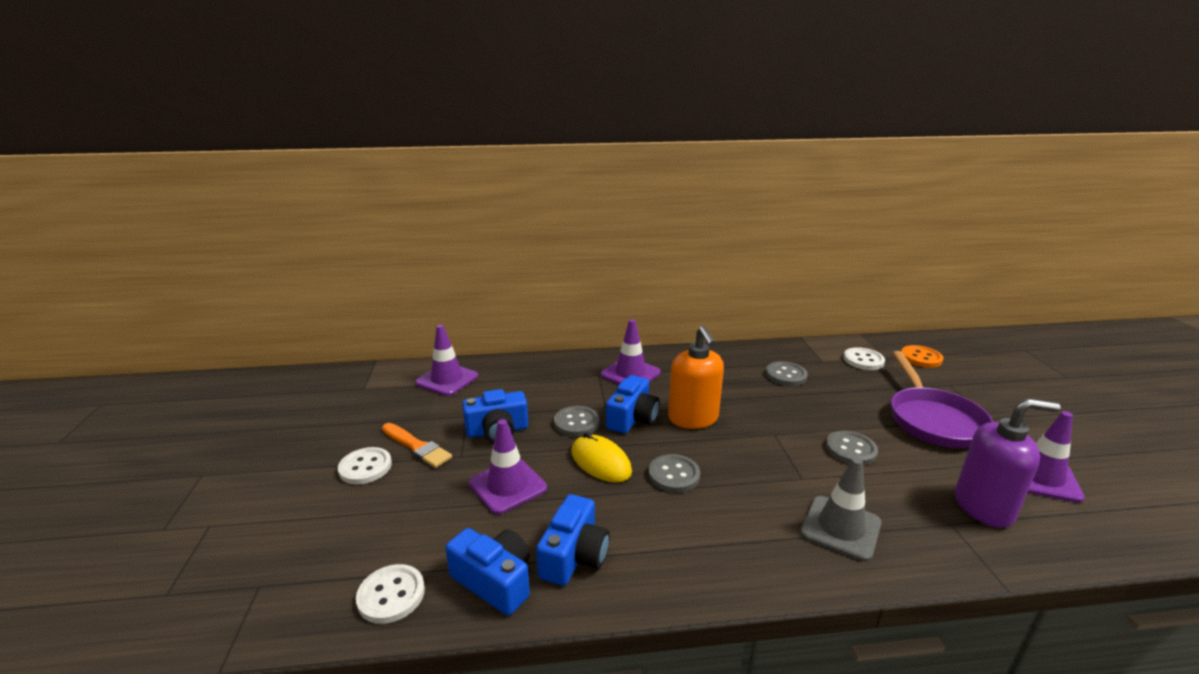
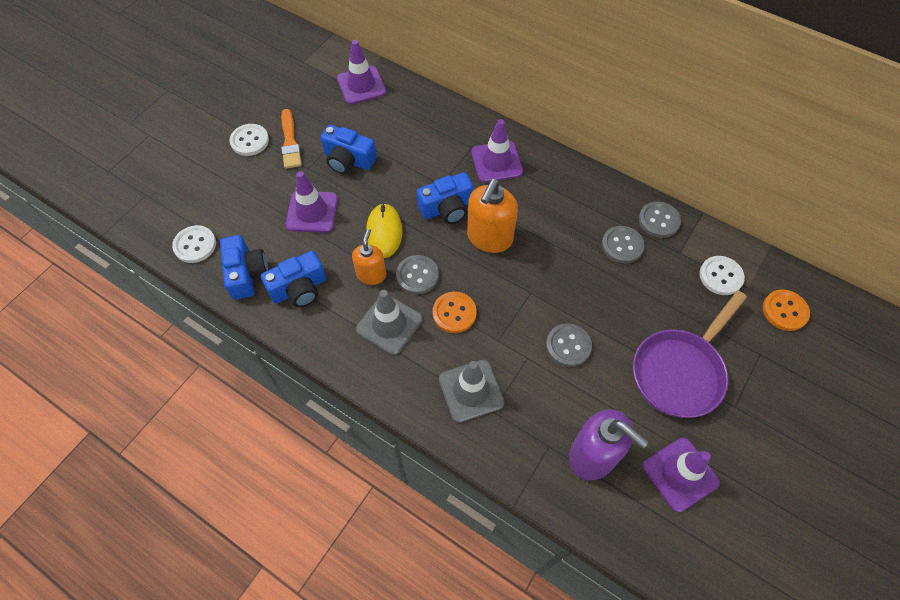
camera: 40 degrees right, 35 degrees up
grey button [554,406,599,437] -> grey button moved to [639,201,681,238]
none -> orange soap dispenser [352,228,386,285]
none -> grey traffic cone [356,290,423,355]
none -> orange button [433,292,477,333]

